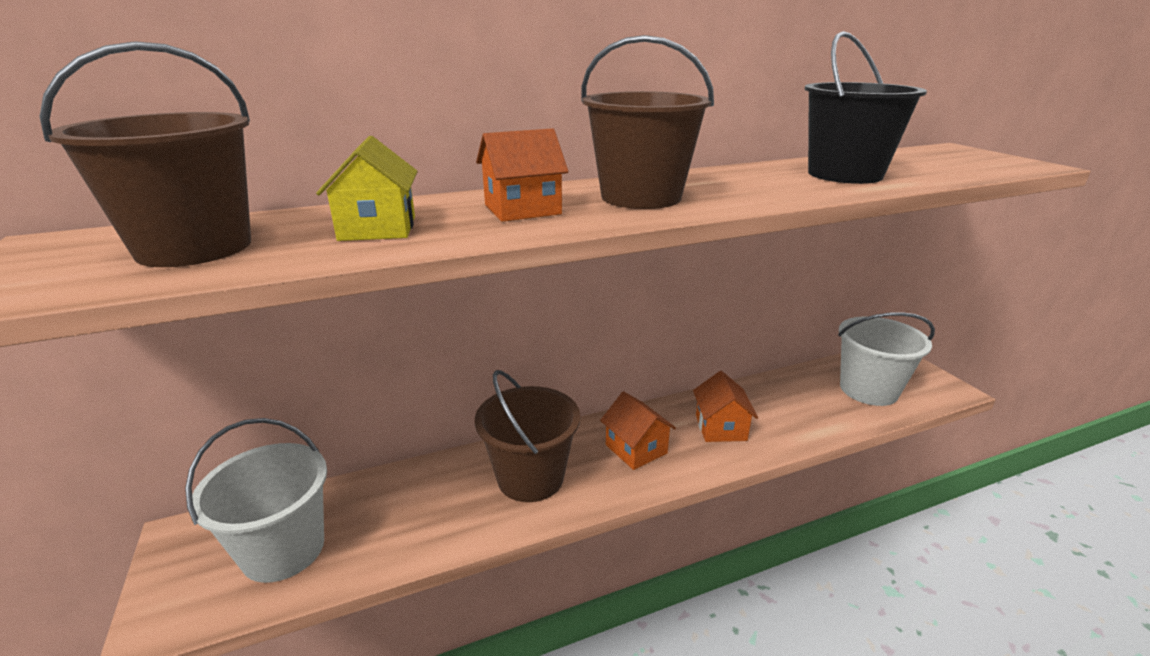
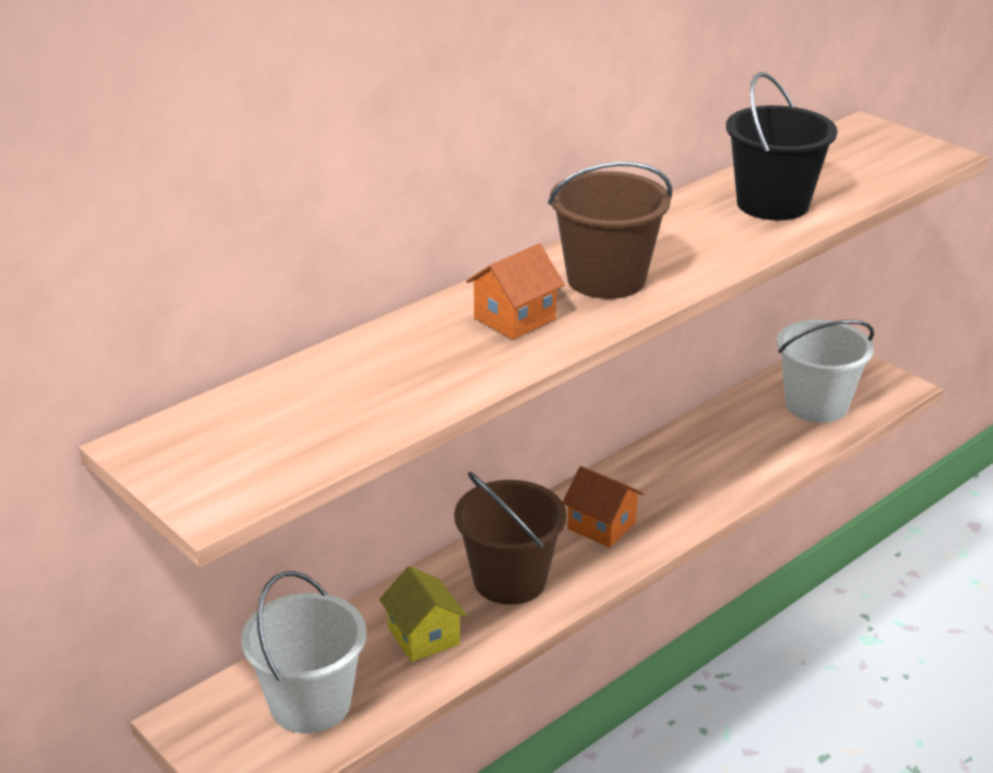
camera: 20 degrees left, 5 degrees up
brown bucket [39,41,251,267] -> none
yellow house [316,136,418,241] -> yellow house moved to [379,566,467,662]
orange house [693,371,758,442] -> none

